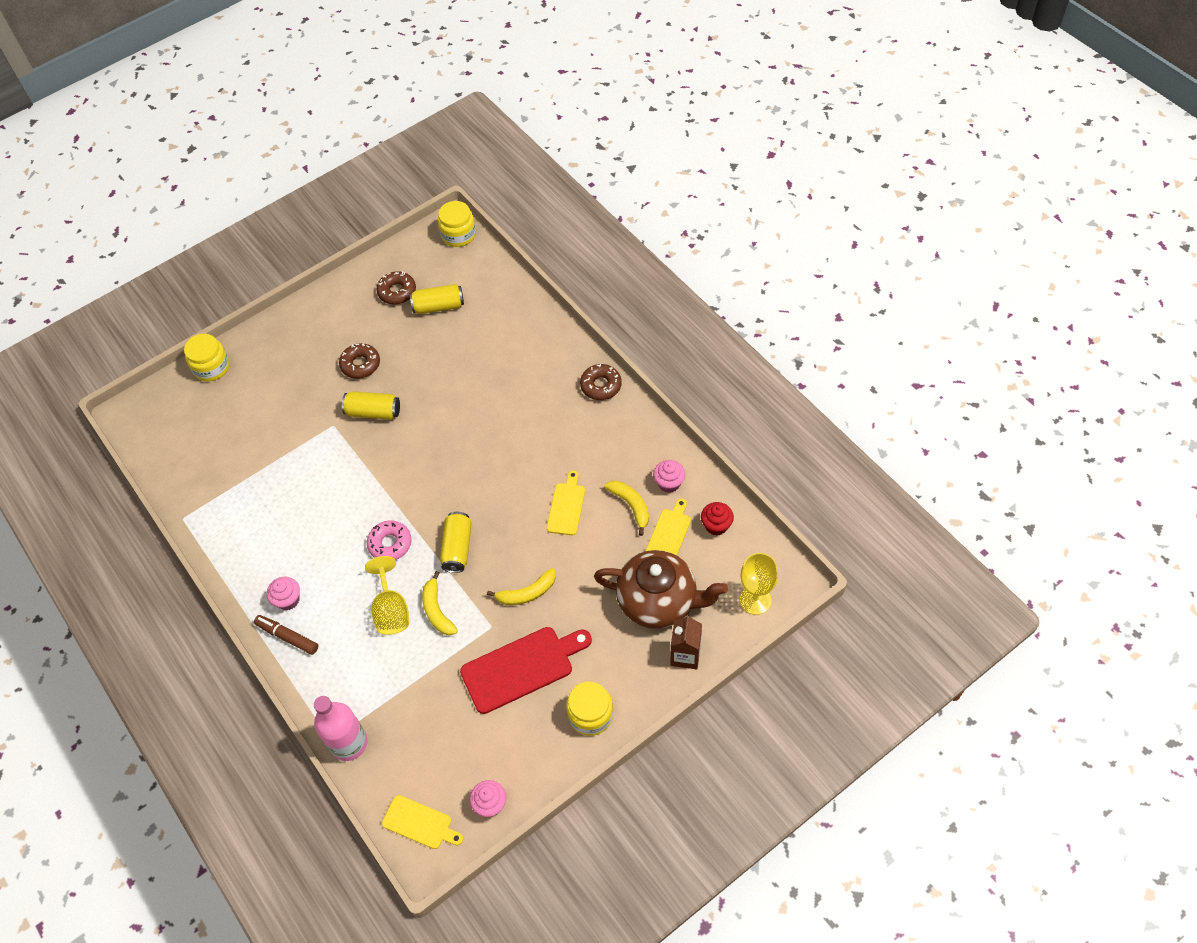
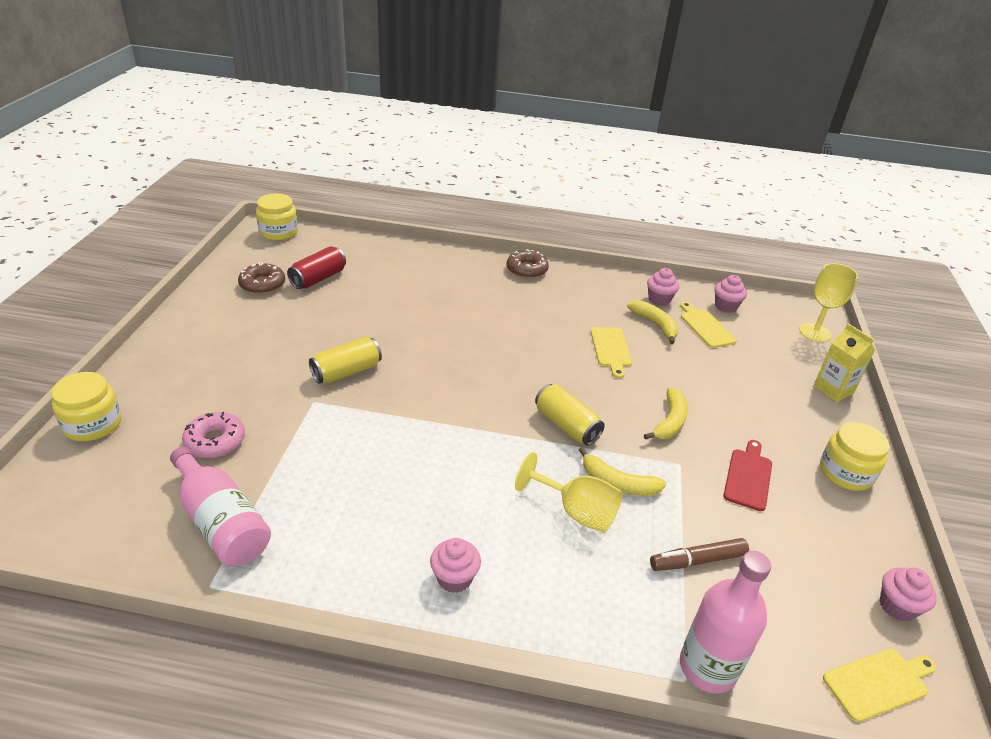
camera: 50 degrees left, 20 degrees down
brown marker [254,615,318,655] -> brown marker moved to [650,538,749,571]
brown donut [339,343,380,379] -> none
pink donut [367,521,412,560] -> pink donut moved to [182,412,245,458]
yellow can [410,284,464,314] -> red can [287,246,346,289]
red cutting board [460,627,592,714] -> red cutting board [724,440,772,511], size x0.58
yellow cutting board [547,470,585,535] -> yellow cutting board turned 150 degrees counterclockwise [591,327,632,378]
brown teapot [594,550,728,629] -> none
yellow banana [604,481,649,536] -> yellow banana turned 45 degrees clockwise [627,300,678,344]
brown carton [671,615,702,670] -> yellow carton [813,323,875,402]
red cupcake [701,502,734,536] -> pink cupcake [714,275,747,313]
none -> pink bottle [170,447,271,567]

